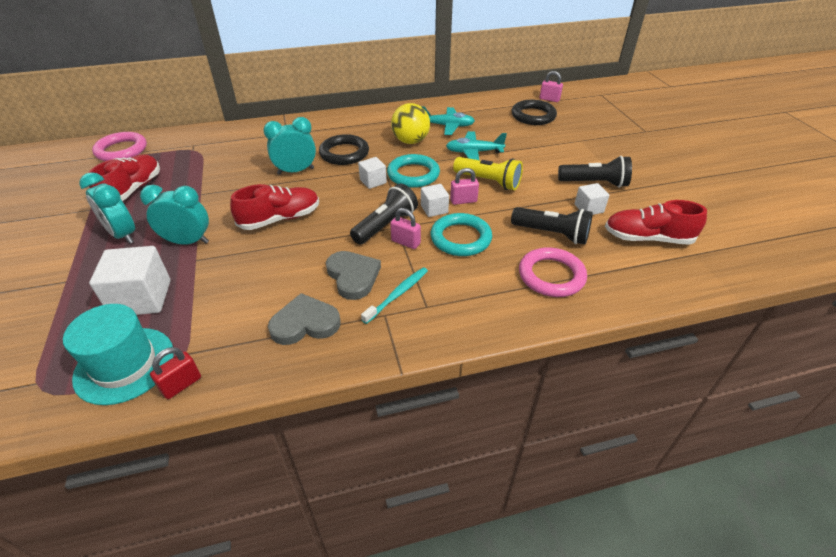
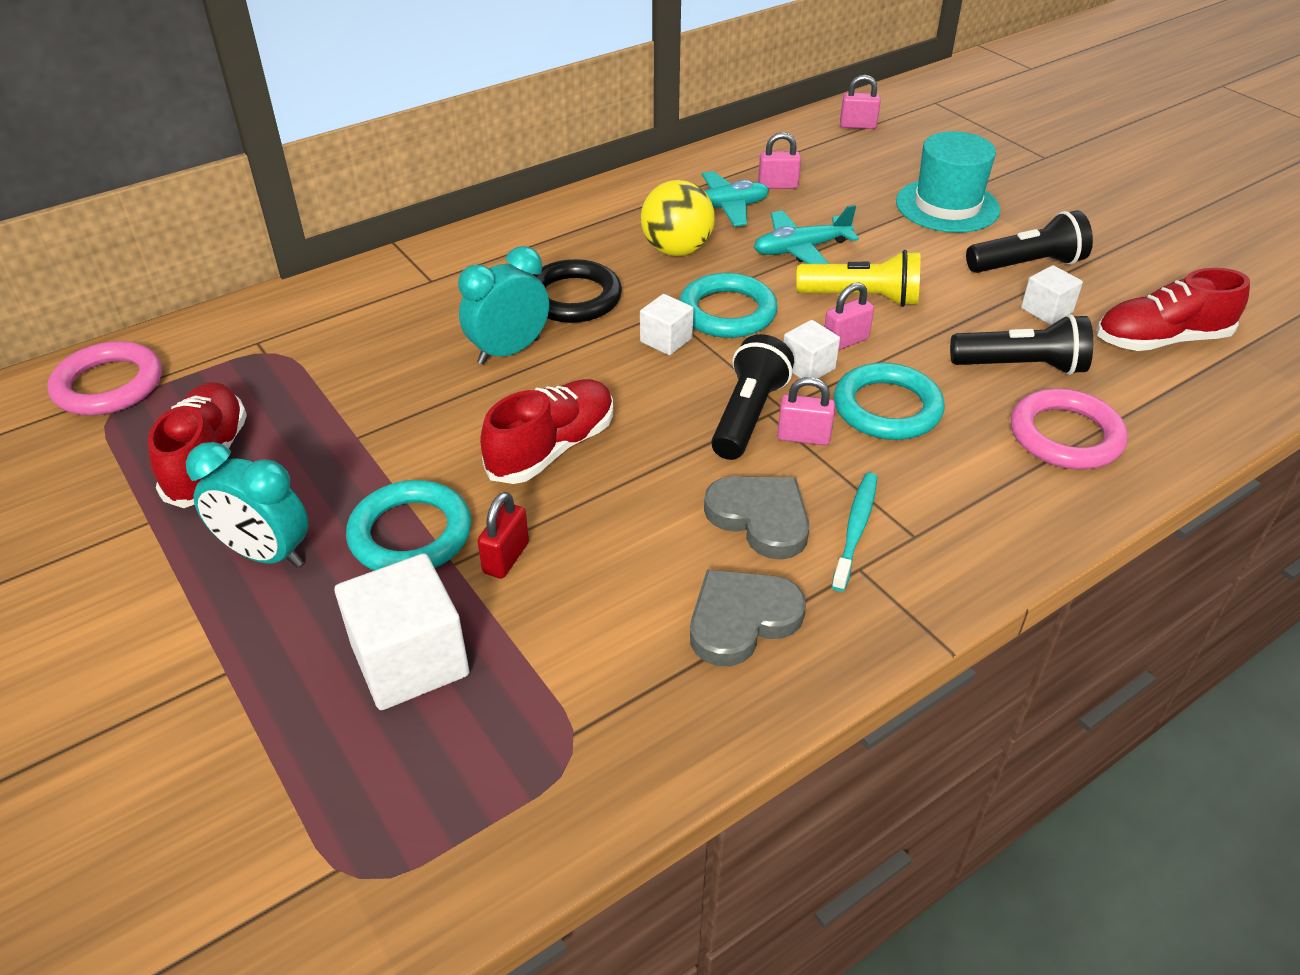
camera: 20 degrees left, 0 degrees up
turquoise hat [63,304,174,405] -> turquoise hat moved to [896,131,1000,233]
turquoise clock [140,185,209,245] -> turquoise ring [346,480,471,571]
red padlock [150,347,201,399] -> red padlock moved to [477,492,529,579]
black ring [511,100,557,125] -> none
none -> pink padlock [758,132,801,189]

